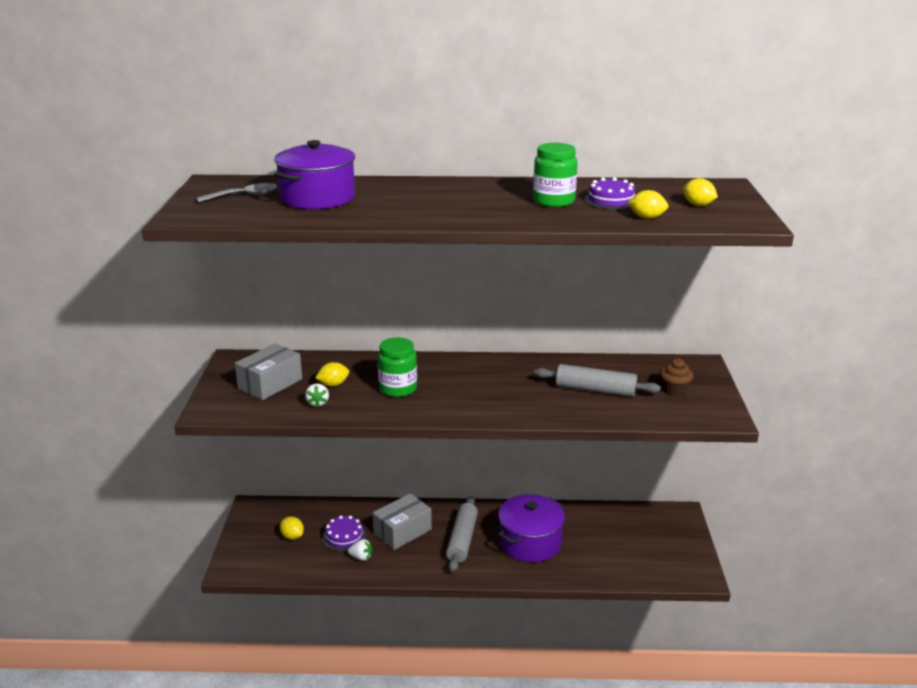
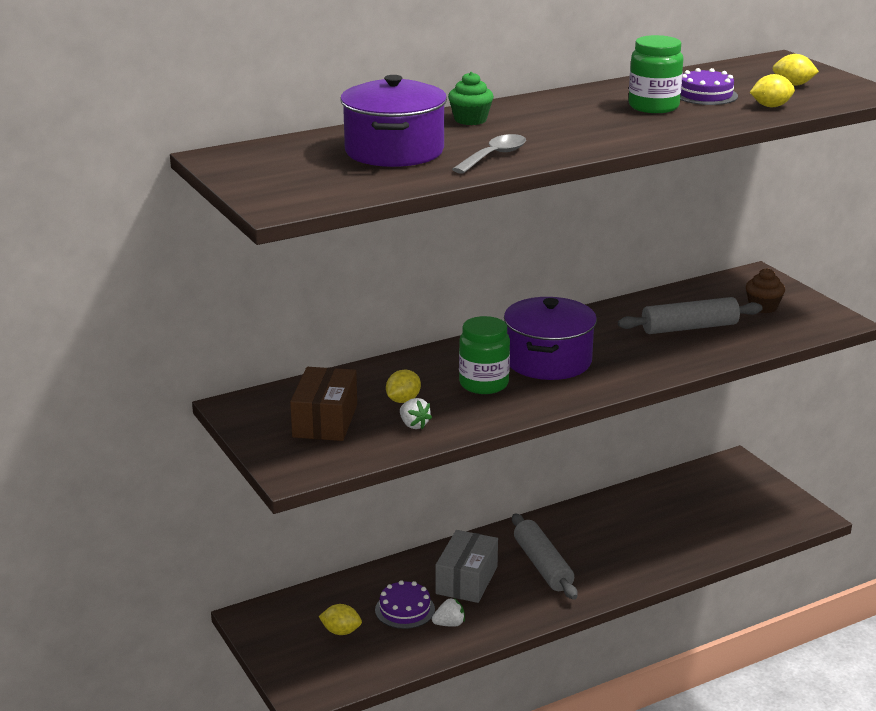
camera: 30 degrees left, 0 degrees up
grey spoon [196,183,277,202] -> grey spoon moved to [452,134,526,174]
grey box [235,343,302,400] -> brown box [290,367,357,441]
purple pot [498,494,565,562] -> purple pot moved to [504,297,597,380]
none -> green cupcake [448,72,494,125]

